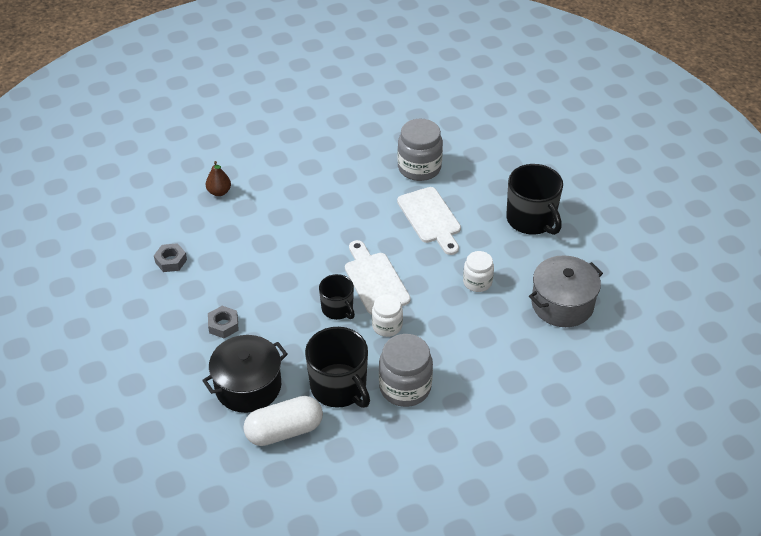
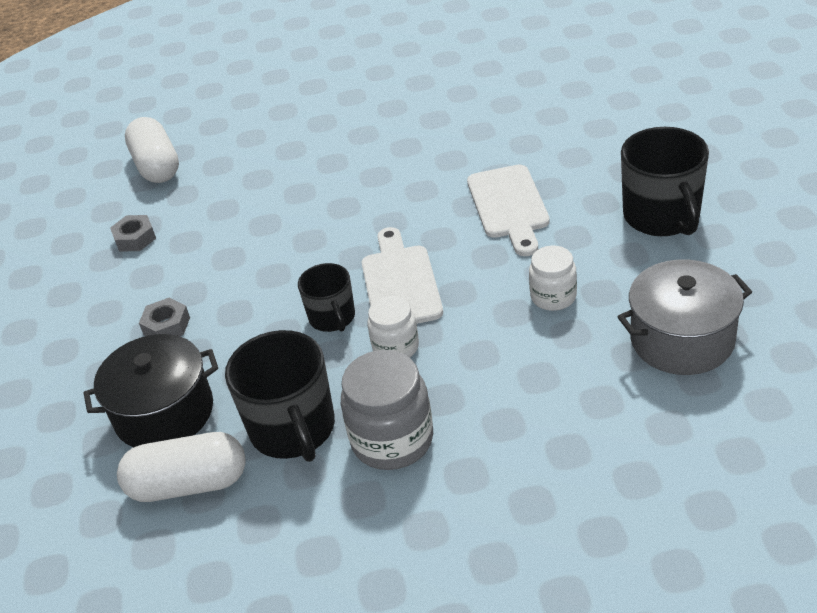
camera: 20 degrees right, 5 degrees down
brown pear [206,161,231,196] -> none
grey jar [397,119,443,181] -> none
none -> white capsule [125,117,179,183]

